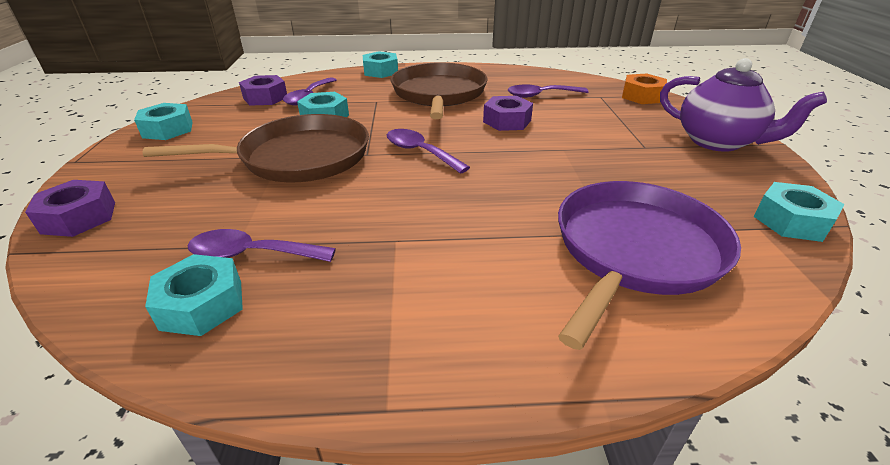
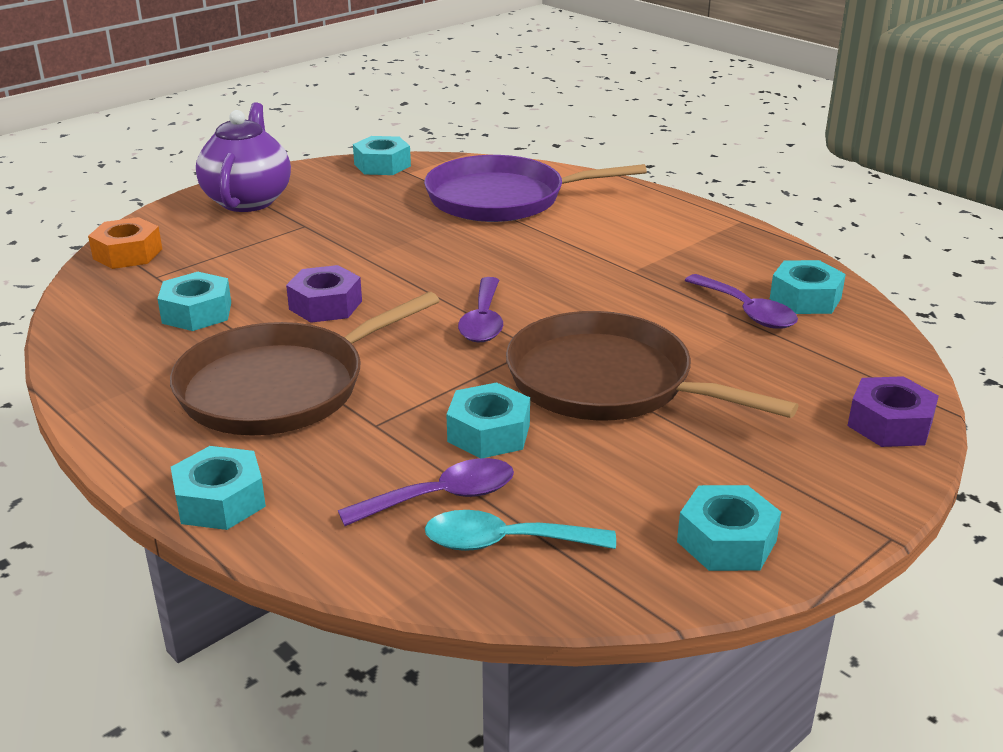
camera: 130 degrees left, 5 degrees down
purple nut [239,75,287,106] -> turquoise spoon [425,510,616,551]
purple spoon [508,84,588,98] -> turquoise nut [157,272,231,331]

